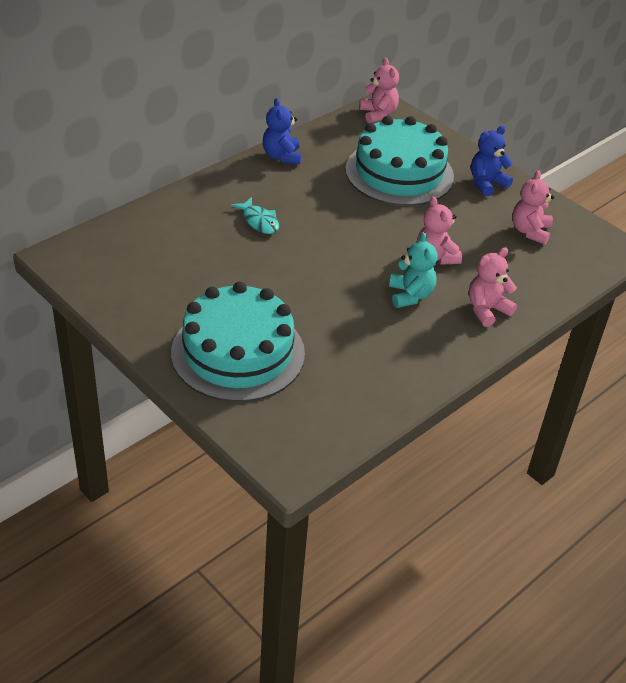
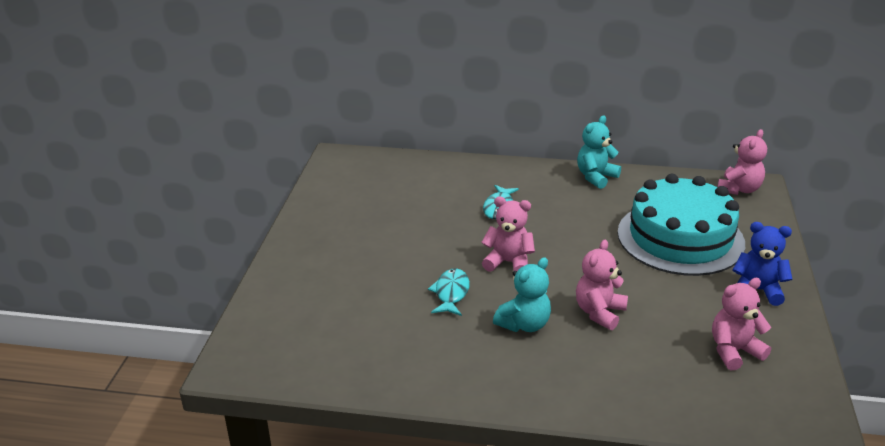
camera: 55 degrees right, 10 degrees down
turquoise cake [171,282,305,402] -> none
blue teddy bear [263,98,302,164] -> turquoise teddy bear [577,116,621,189]
pink teddy bear [469,247,517,327] -> pink teddy bear moved to [481,196,535,272]
none -> turquoise fish [428,268,470,316]

